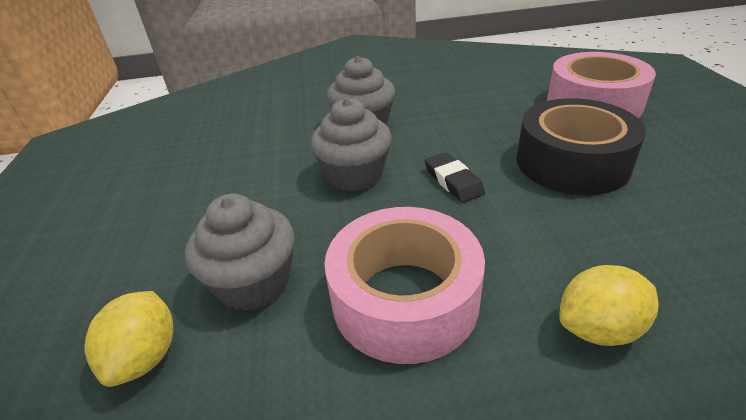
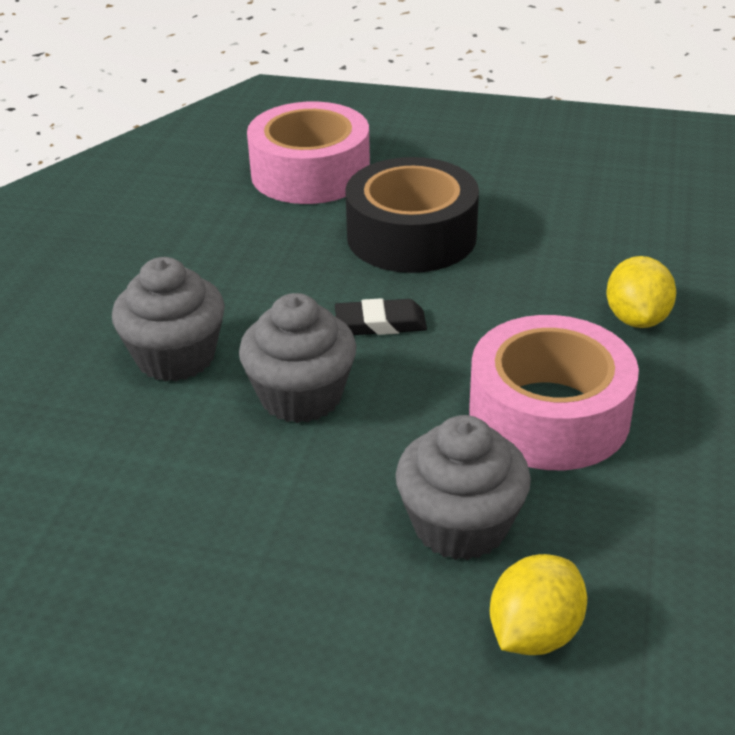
camera: 70 degrees left, 0 degrees up
yellow lemon [84,291,173,387] -> yellow lemon turned 75 degrees counterclockwise [490,554,587,655]

